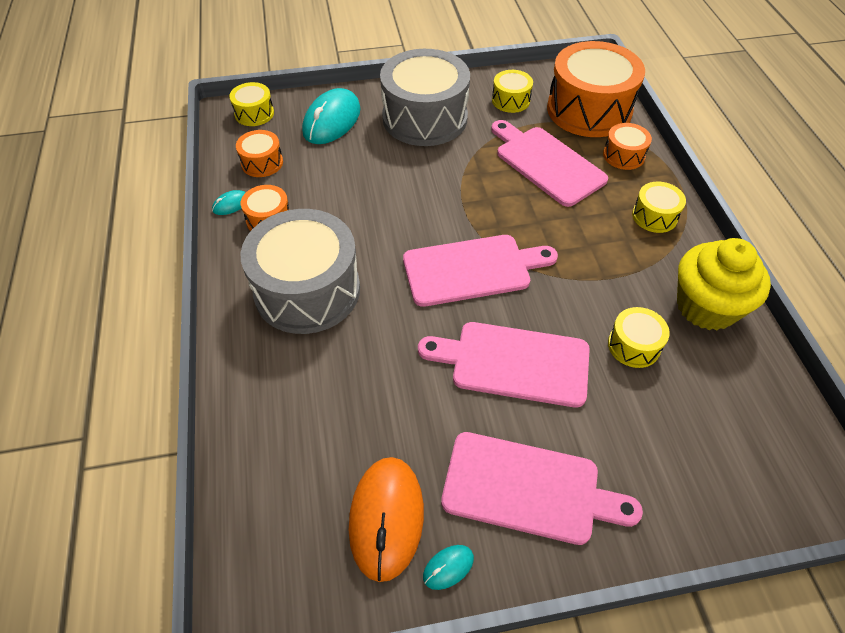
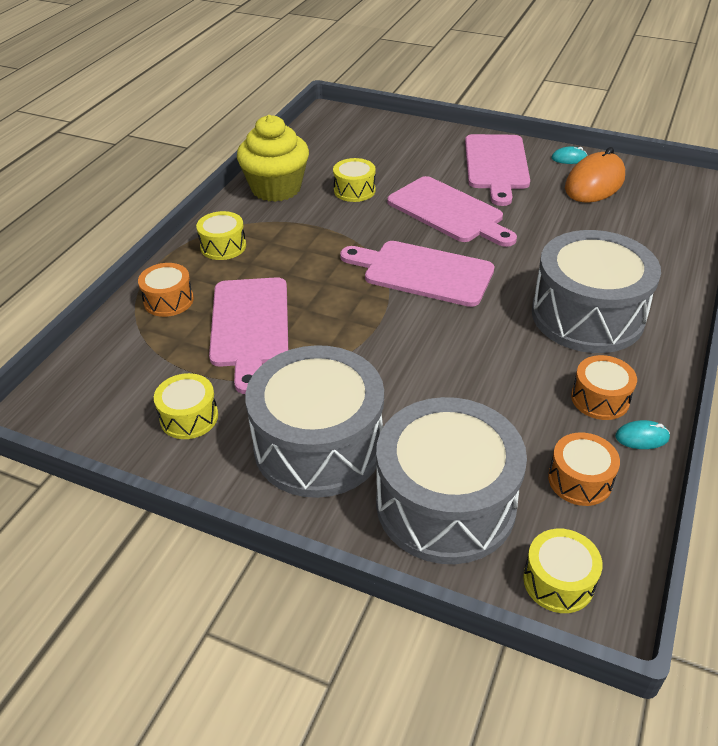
camera: 145 degrees left, 10 degrees down
turquoise mouse [302,88,361,144] -> grey drum [376,397,527,564]
pink cutting board [441,432,643,545] -> pink cutting board turned 135 degrees counterclockwise [465,134,530,206]
orange drum [547,41,645,137] -> none

